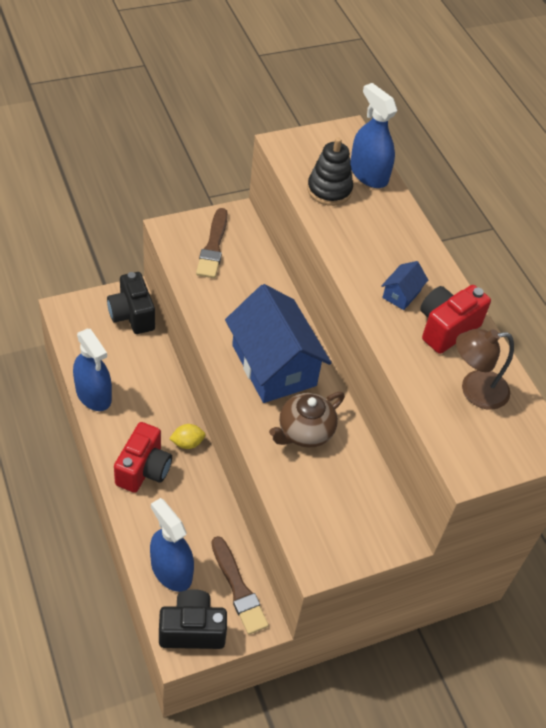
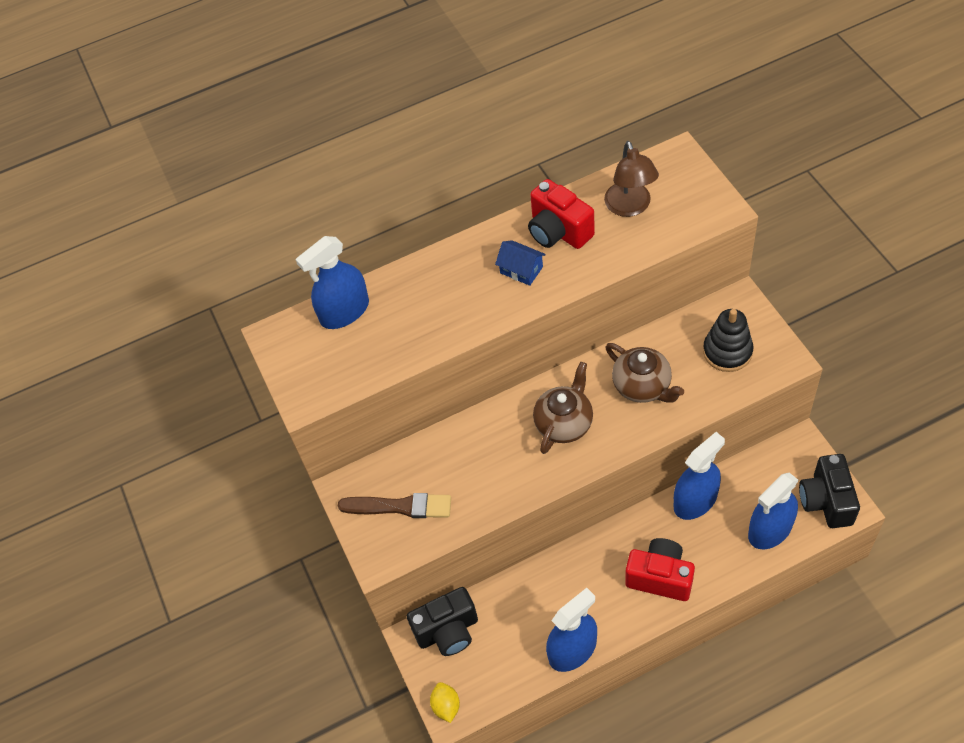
camera: 80 degrees left, 5 degrees up
yellow lemon [169,424,206,449] -> yellow lemon moved to [430,682,460,723]
brown brush [211,536,269,635] -> none
blue house [225,284,331,403] -> brown teapot [533,362,593,454]
black stacking toy [307,137,353,206] -> black stacking toy moved to [703,309,753,372]
none -> blue spray bottle [674,432,725,520]

